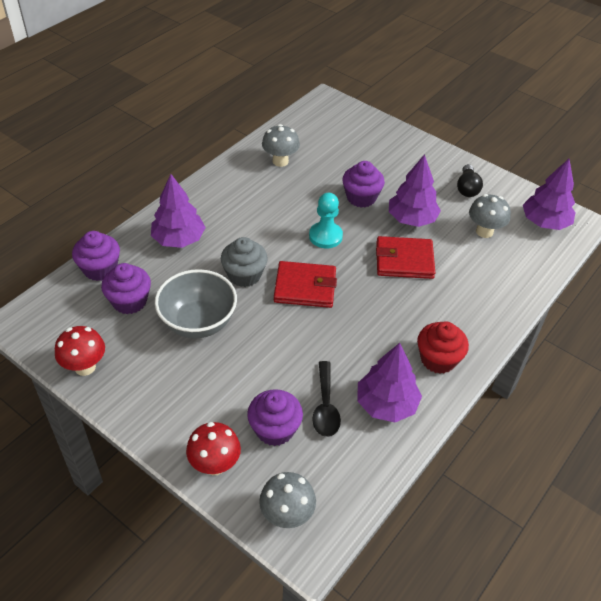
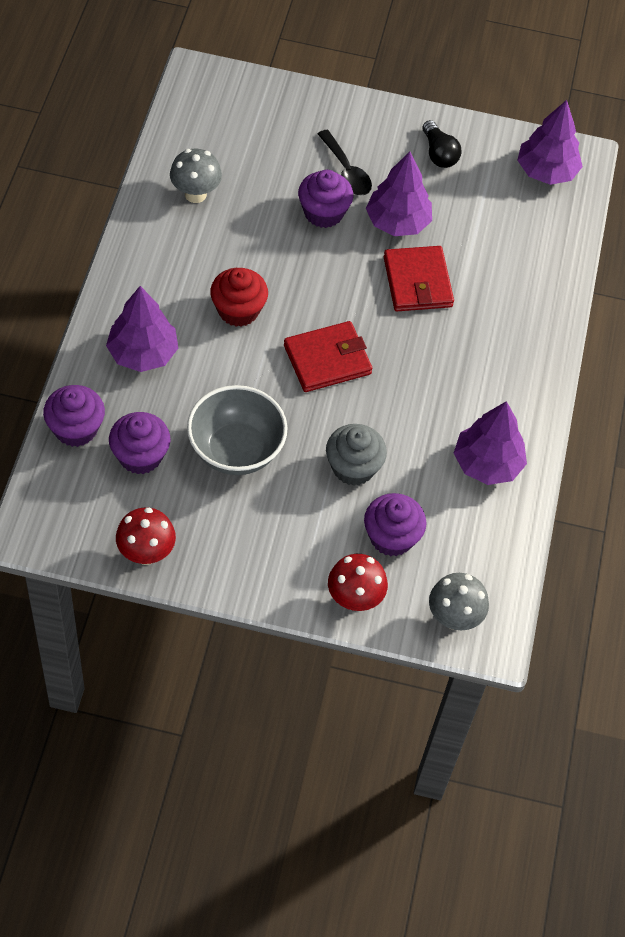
camera: 30 degrees left, 10 degrees up
grey cupcake [221,237,268,287] -> grey cupcake moved to [326,424,387,486]
turquoise pawn [309,193,343,249] -> none
black spoon [312,361,341,437] -> black spoon moved to [318,130,372,195]
red wallet [376,236,435,279] -> red wallet turned 75 degrees counterclockwise [384,246,454,311]
red cupcake [417,321,469,374] -> red cupcake moved to [210,268,268,327]
grey mushroom [469,194,511,238] -> none

